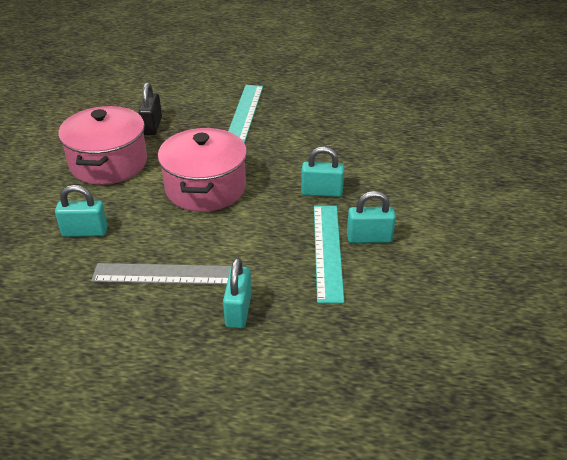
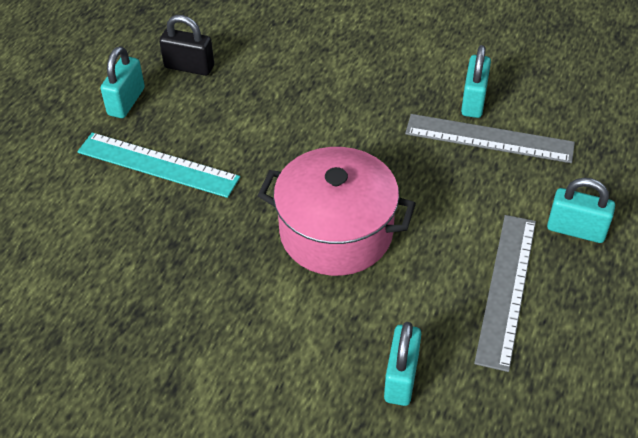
camera: 75 degrees left, 10 degrees up
pink pot [58,106,147,185] -> none
black padlock [138,82,162,135] -> black padlock moved to [159,15,214,76]
turquoise padlock [301,147,344,197] -> turquoise padlock moved to [100,46,145,118]
turquoise ruler [314,205,344,303] -> grey ruler [405,114,575,163]

